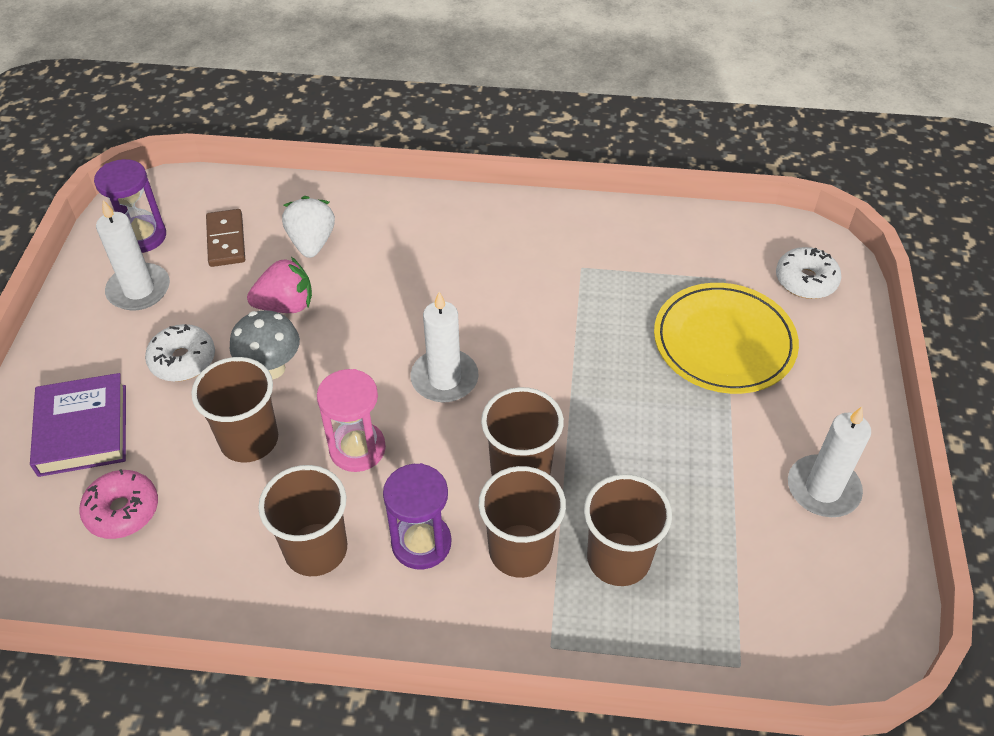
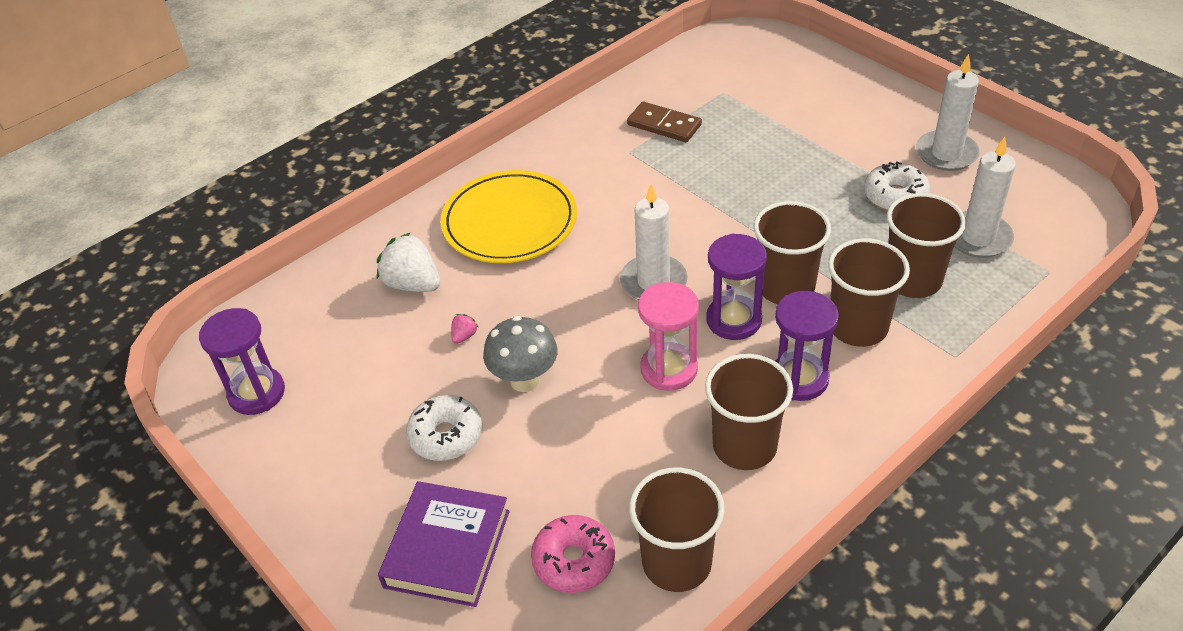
camera: 45 degrees left, 5 degrees down
purple book [30,373,126,477] -> purple book turned 75 degrees clockwise [378,481,510,607]
white candle [96,200,170,310] -> white candle moved to [954,137,1016,258]
brown cup [191,357,278,463] -> brown cup moved to [629,468,725,592]
brown domino [206,209,245,267] -> brown domino moved to [627,102,702,142]
pink strawberry [247,257,312,313] -> pink strawberry [451,314,479,344], size x0.45
yellow plate [654,283,799,394] -> yellow plate moved to [440,170,577,263]
white donut [776,247,841,299] -> white donut moved to [864,162,930,211]
none -> purple hourglass [706,234,767,340]

